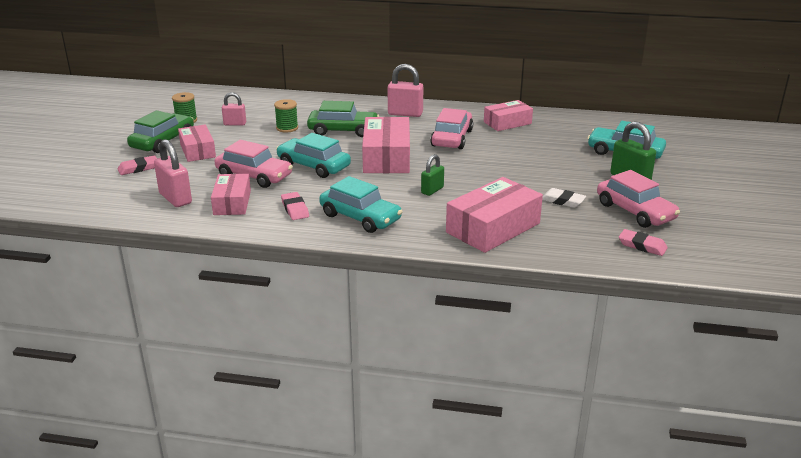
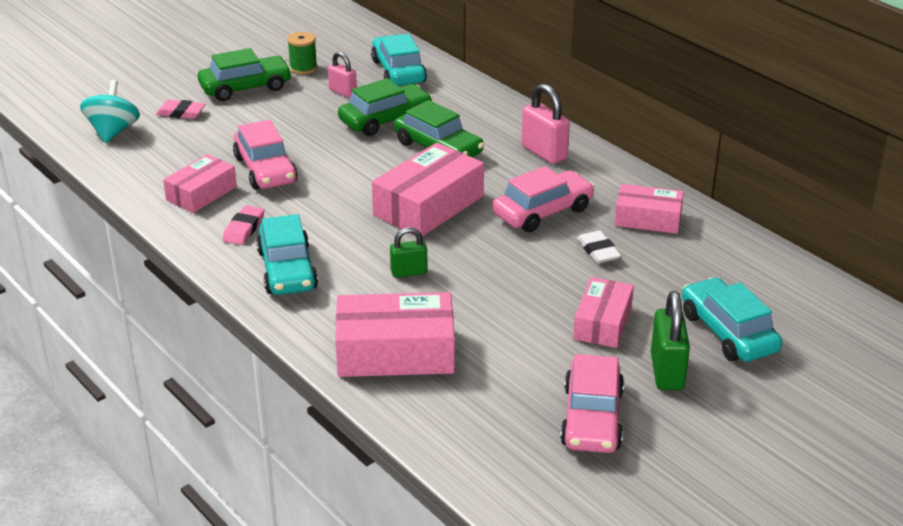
camera: 40 degrees right, 5 degrees up
pink padlock [154,139,192,207] -> none
pink box [178,125,216,162] -> pink box moved to [573,277,634,348]
green spool [274,99,298,133] -> green car [338,78,433,136]
turquoise car [276,133,351,178] -> turquoise car moved to [371,34,427,86]
white eraser [542,188,586,208] -> white eraser moved to [577,231,621,264]
pink eraser [619,229,668,256] -> none
none -> turquoise spinning top [80,80,140,143]

